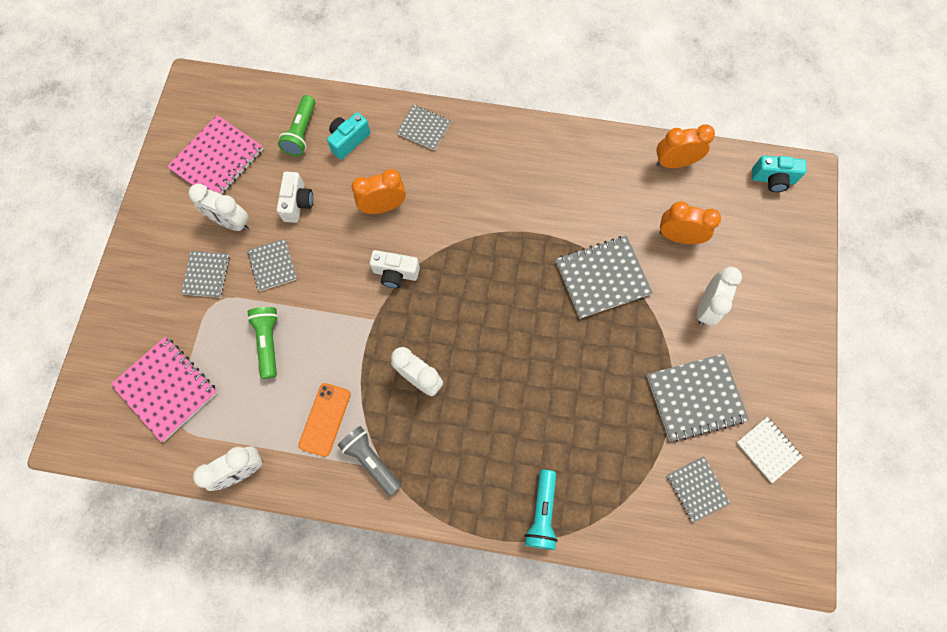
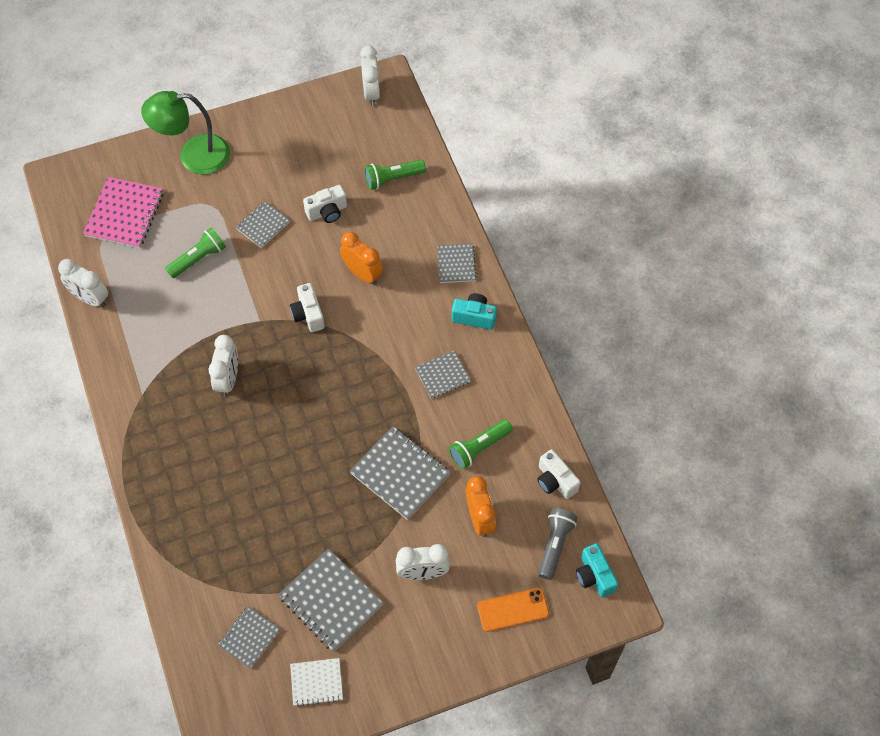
camera: 60 degrees right, 10 degrees down
pink notebook [167,115,263,194] -> none
grey notebook [181,251,230,298] -> grey notebook moved to [415,350,471,398]
white clock [188,184,249,231] -> white clock moved to [360,45,380,106]
orange phone [299,383,351,457] -> orange phone moved to [477,588,549,632]
turquoise camera [327,112,371,160] -> turquoise camera moved to [452,293,497,330]
grey flashlight [338,426,401,496] -> grey flashlight moved to [538,508,578,580]
turquoise flashlight [524,470,558,550] -> none
orange clock [656,125,715,168] -> white camera [537,449,581,499]
white notebook [736,417,803,483] -> white notebook turned 60 degrees clockwise [290,658,343,707]
none -> green lamp [141,91,230,174]
none -> green flashlight [449,419,513,469]

